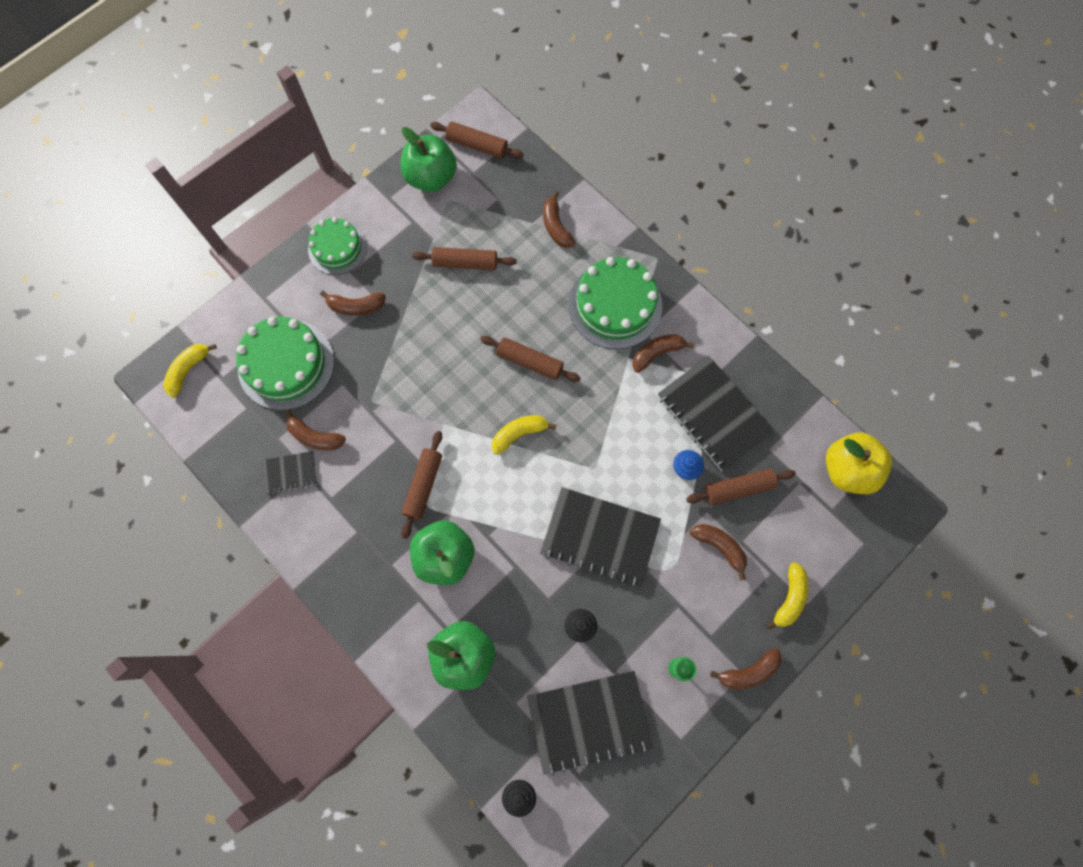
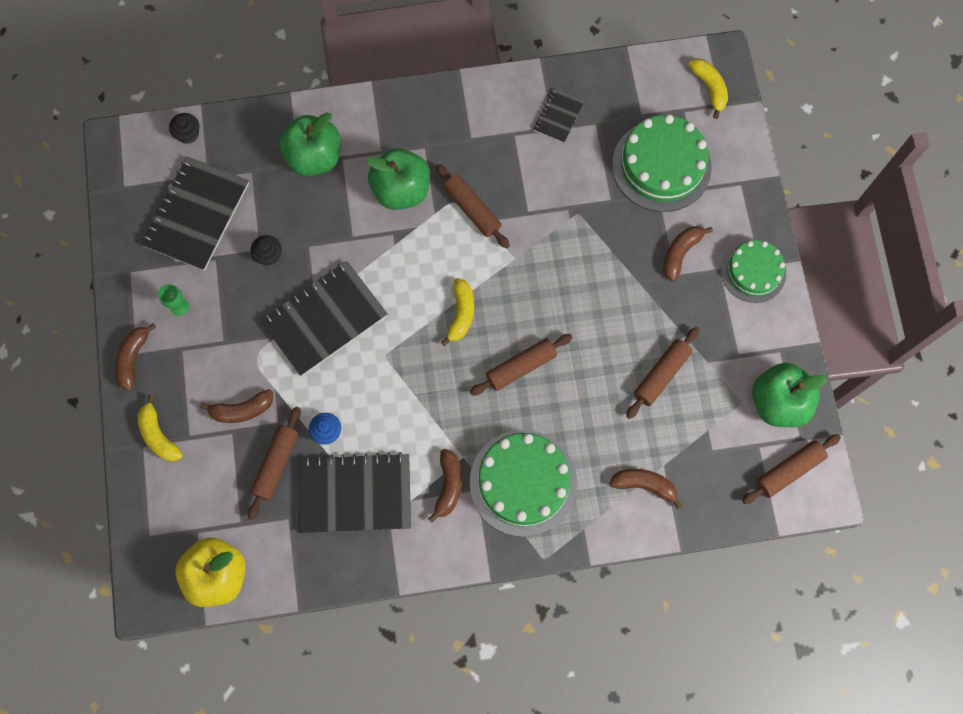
camera: 125 degrees right, 0 degrees up
brown banana [285,409,346,450] -> none

